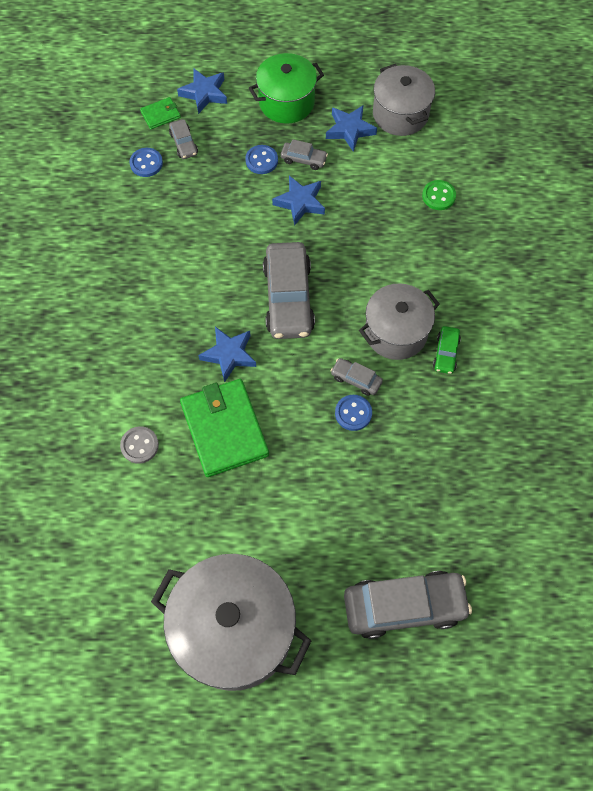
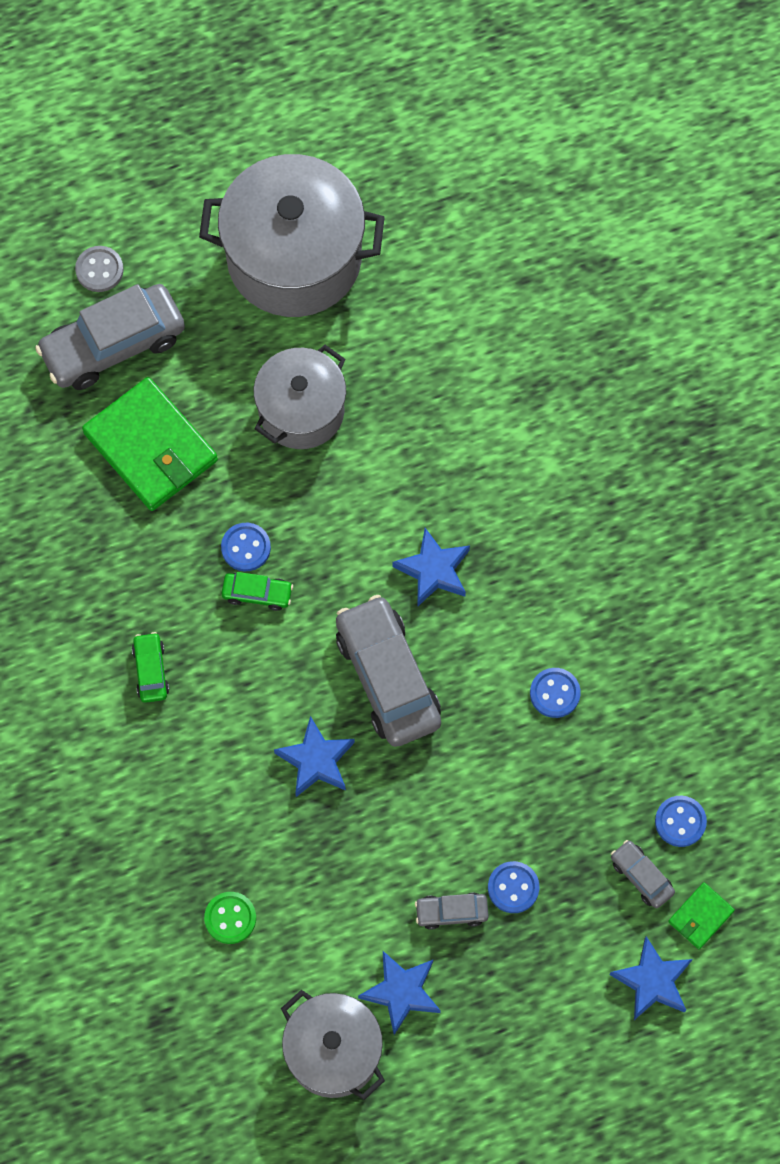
camera: 160 degrees right, 5 degrees up
grey button [120,426,159,464] -> grey button moved to [75,246,124,292]
green wallet [180,379,269,477] -> green wallet moved to [82,377,218,511]
green pot [249,53,324,124] -> none
blue star [272,176,325,226] -> blue star moved to [274,716,355,797]
grey car [330,358,383,396] -> green car [222,572,293,611]
grey pot [359,283,440,360] -> grey pot moved to [254,345,346,449]
none -> blue button [530,668,581,718]

